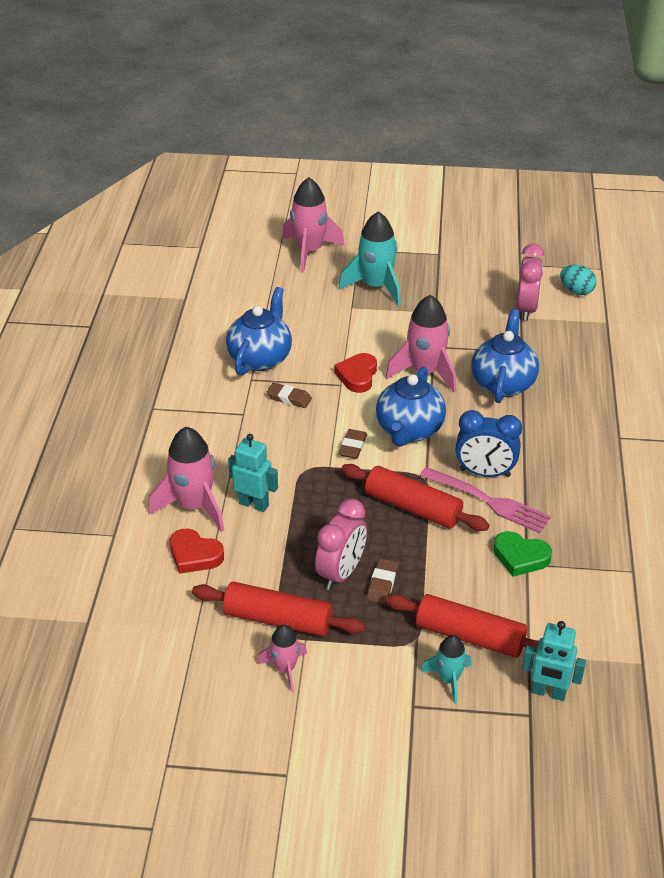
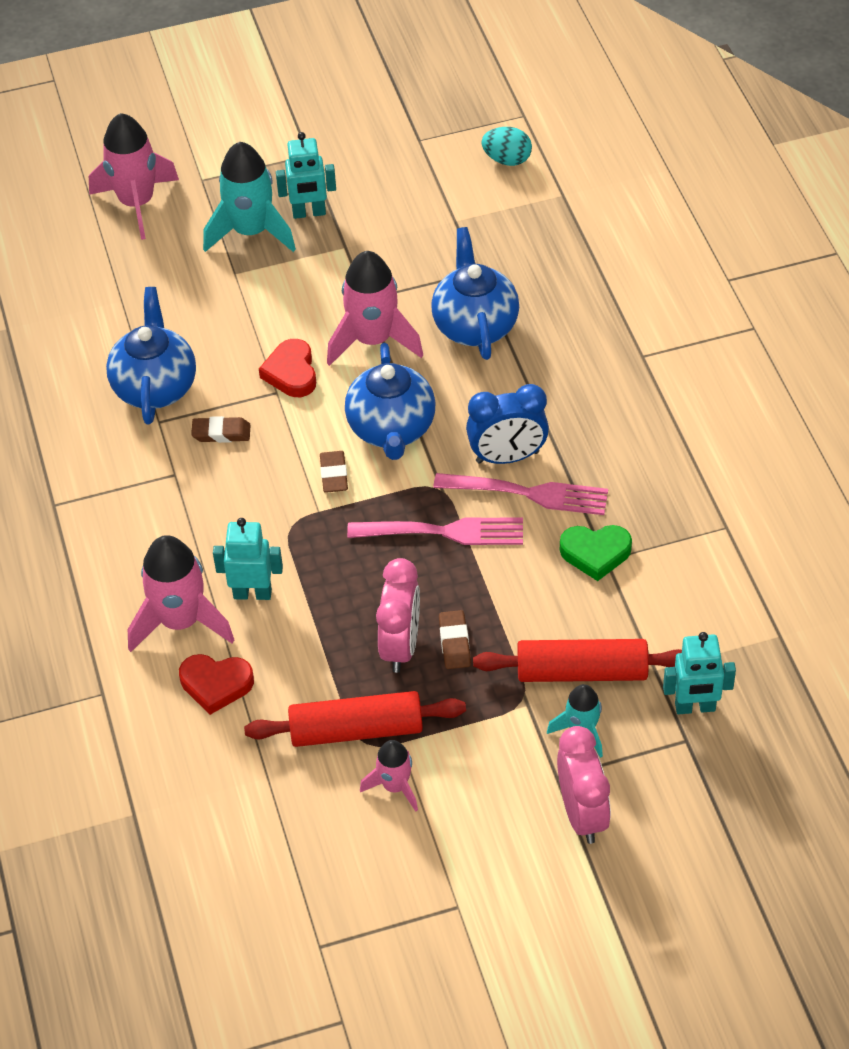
camera: 20 degrees left, 10 degrees up
red rolling pin [341,464,489,531] -> pink fork [347,517,523,545]
pink clock [517,243,544,321] -> pink clock moved to [557,726,611,844]
none -> turquoise robot [276,132,336,219]

